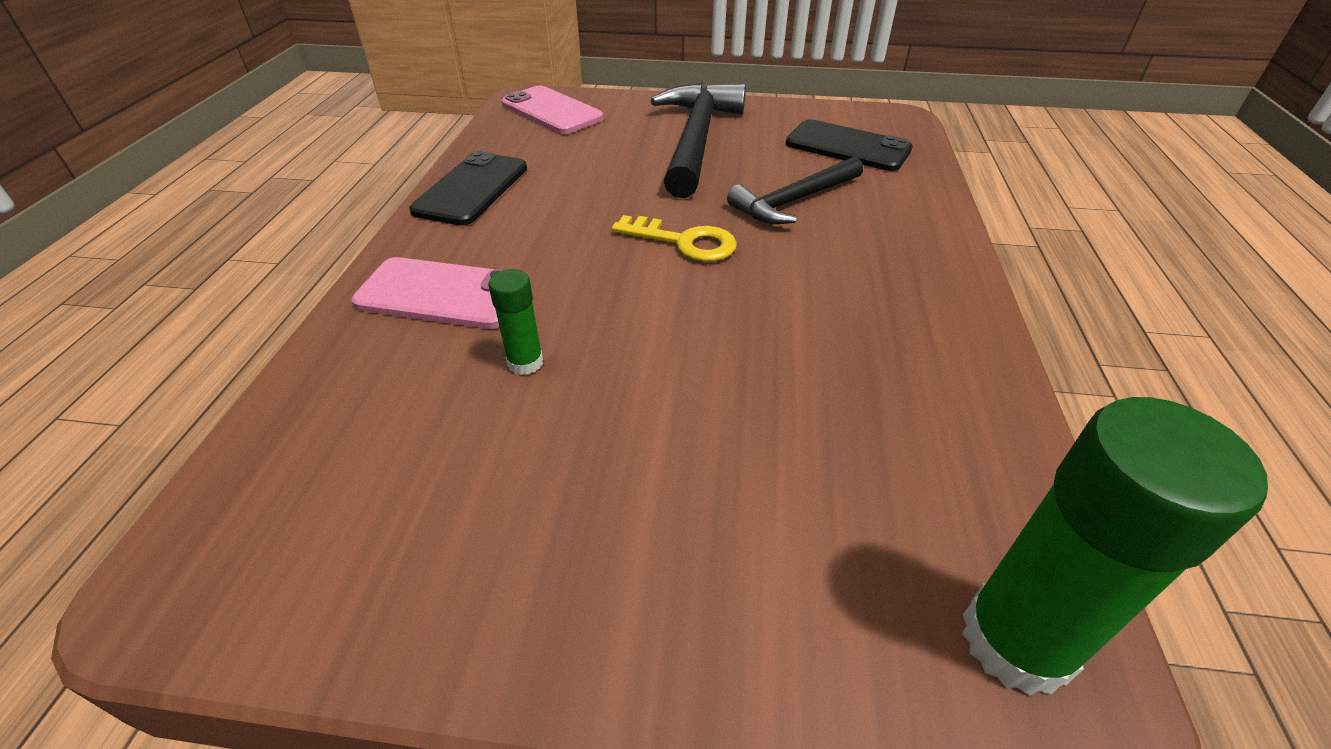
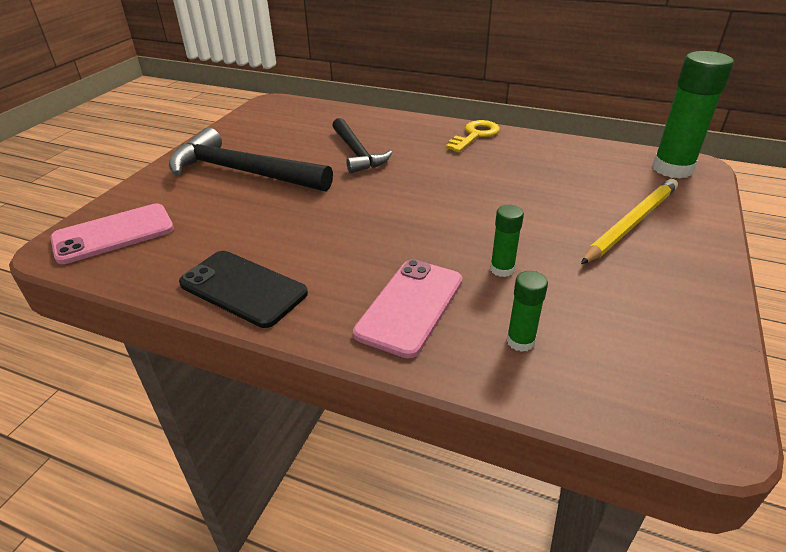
camera: 75 degrees left, 5 degrees down
yellow key [611,215,737,262] -> yellow key moved to [446,120,500,152]
black phone [786,119,913,171] -> none
none -> green glue stick [506,271,548,352]
none -> yellow pencil [581,179,678,264]

